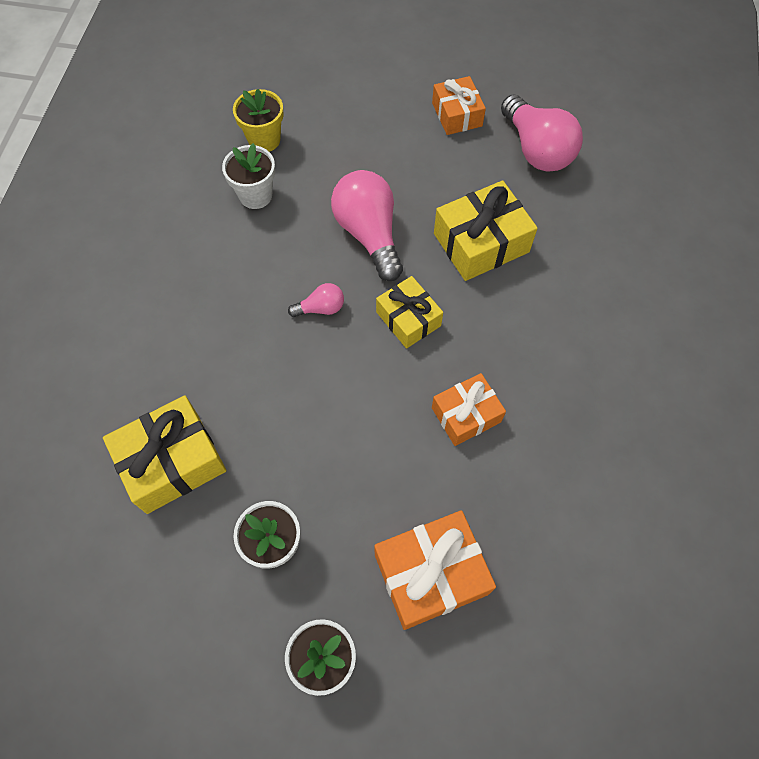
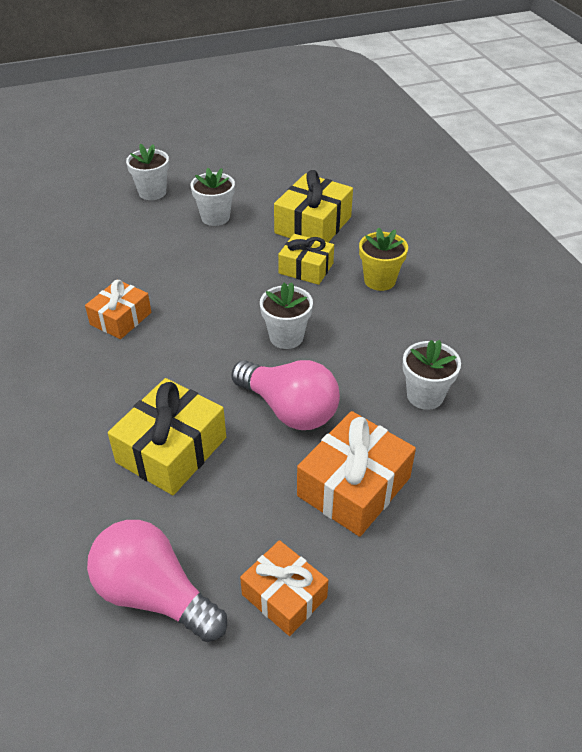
camera: 150 degrees right, 20 degrees down
yellow flower pot [233,89,284,152] -> yellow flower pot moved to [359,227,408,291]
pink light bulb [288,283,344,317] -> white flower pot [260,282,313,349]
orange gift [374,510,496,630] -> orange gift moved to [297,411,416,537]
yellow gift [376,276,443,348] -> yellow gift moved to [278,234,334,285]

